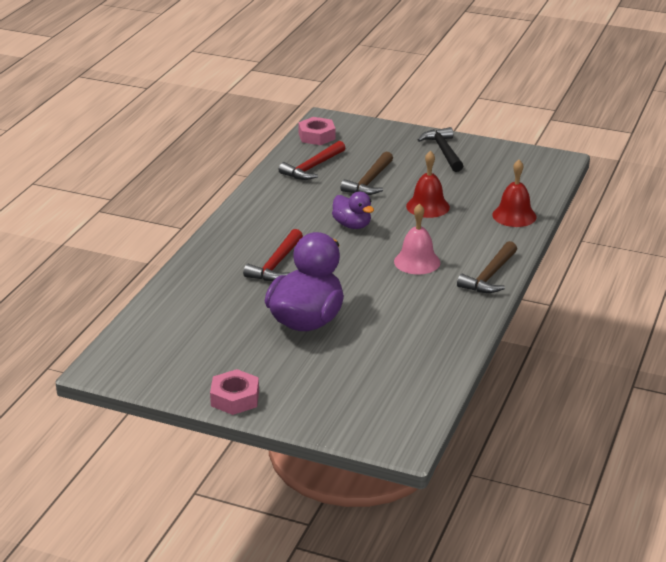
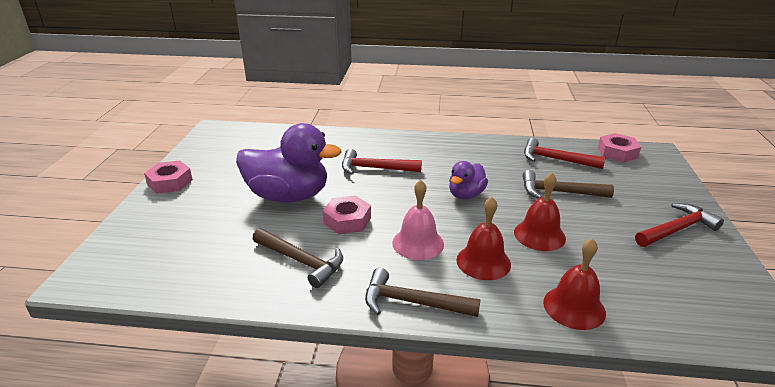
camera: 75 degrees right, 0 degrees up
black hammer [418,127,463,172] -> red hammer [635,203,724,247]
none -> brown hammer [253,228,343,288]
none -> pink nut [323,195,371,234]
none -> red bell [456,197,511,280]

